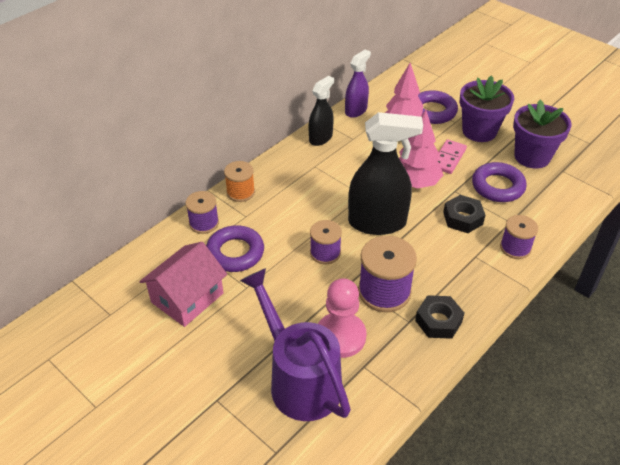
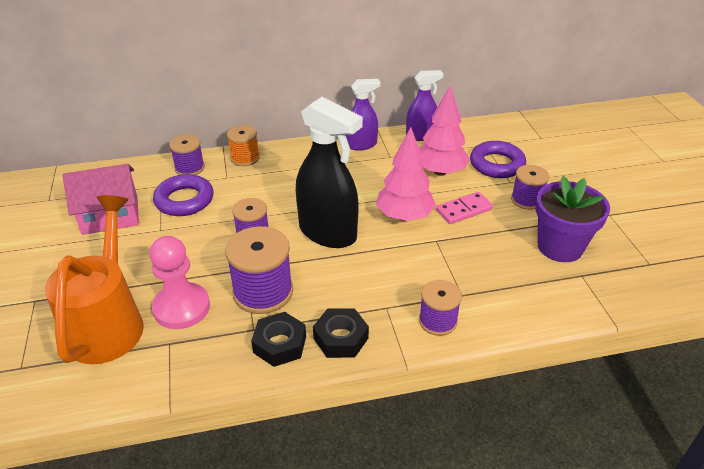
camera: 35 degrees right, 5 degrees down
purple watering can [240,268,351,421] -> orange watering can [45,195,144,364]
black spray bottle [309,76,334,146] -> purple spray bottle [346,79,381,151]
black nut [443,195,485,233] -> black nut moved to [313,308,369,358]
purple flower pot [460,75,514,142] -> purple spool [511,165,549,210]
purple ring [472,162,527,202] -> none

